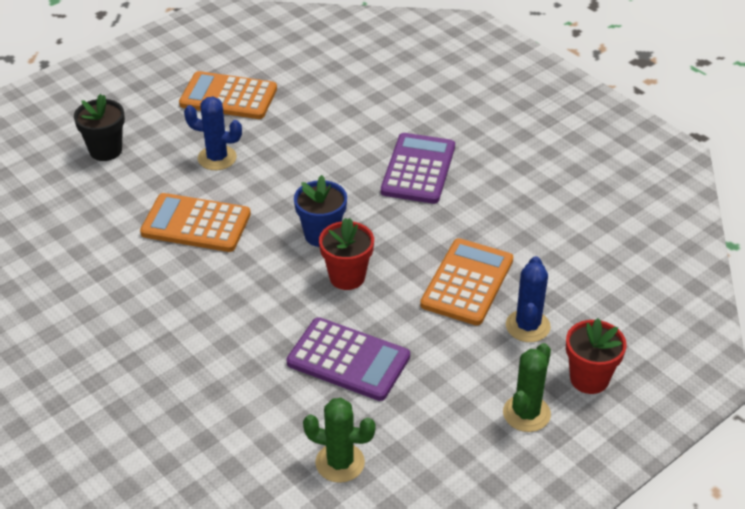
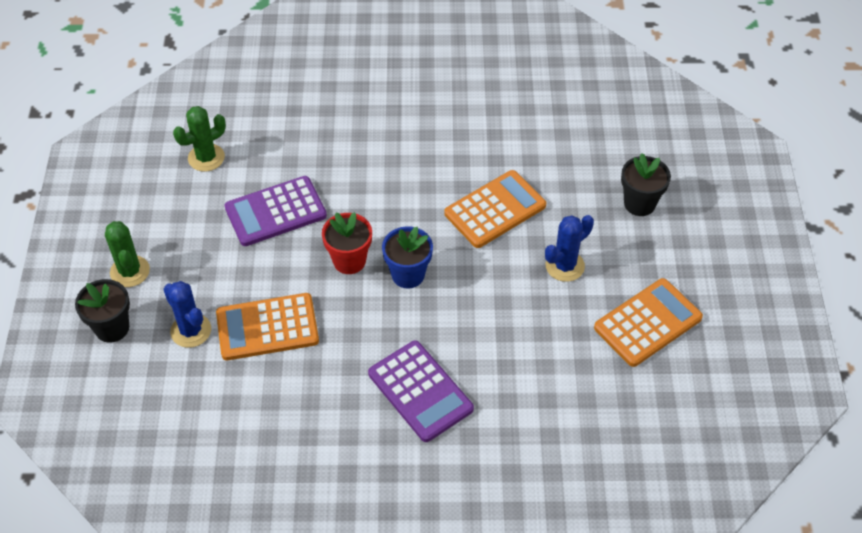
camera: 130 degrees right, 10 degrees up
orange calculator [420,238,513,325] -> orange calculator turned 105 degrees clockwise [216,293,319,360]
red flower pot [566,318,627,394] -> black flower pot [75,279,130,343]

